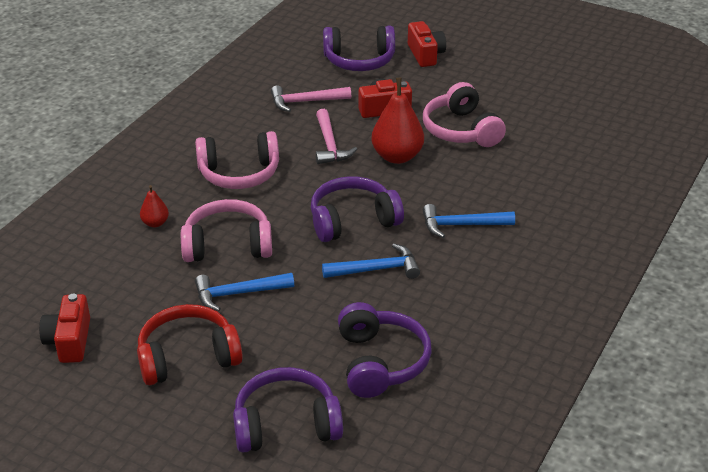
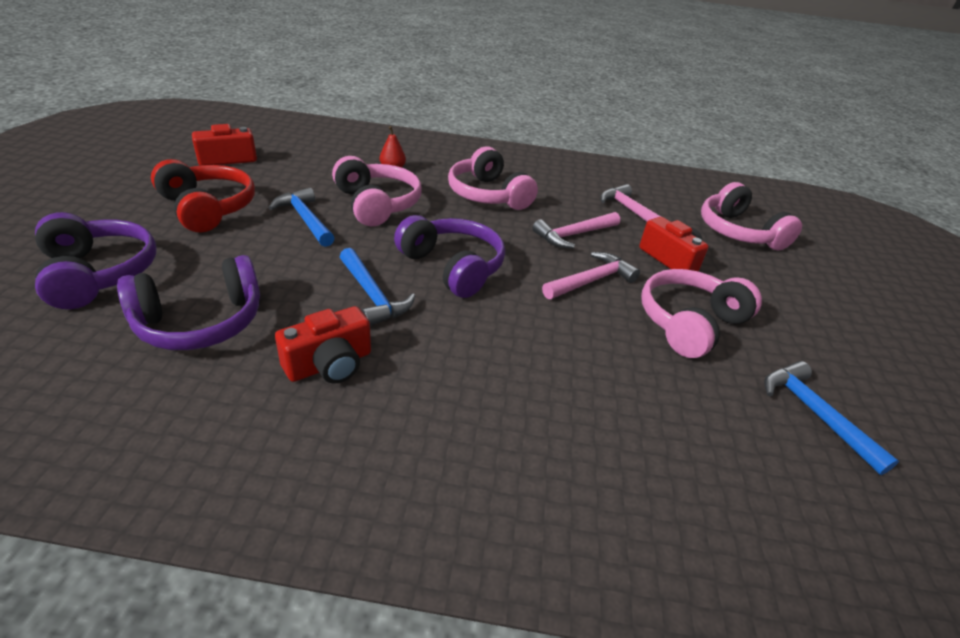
camera: 65 degrees right, 0 degrees up
purple headphones [323,26,395,71] -> pink headphones [701,182,802,250]
red pear [371,78,424,164] -> pink hammer [542,252,640,299]
red camera [408,21,446,67] -> red camera moved to [275,306,371,384]
blue hammer [423,204,515,238] -> blue hammer moved to [764,361,899,475]

